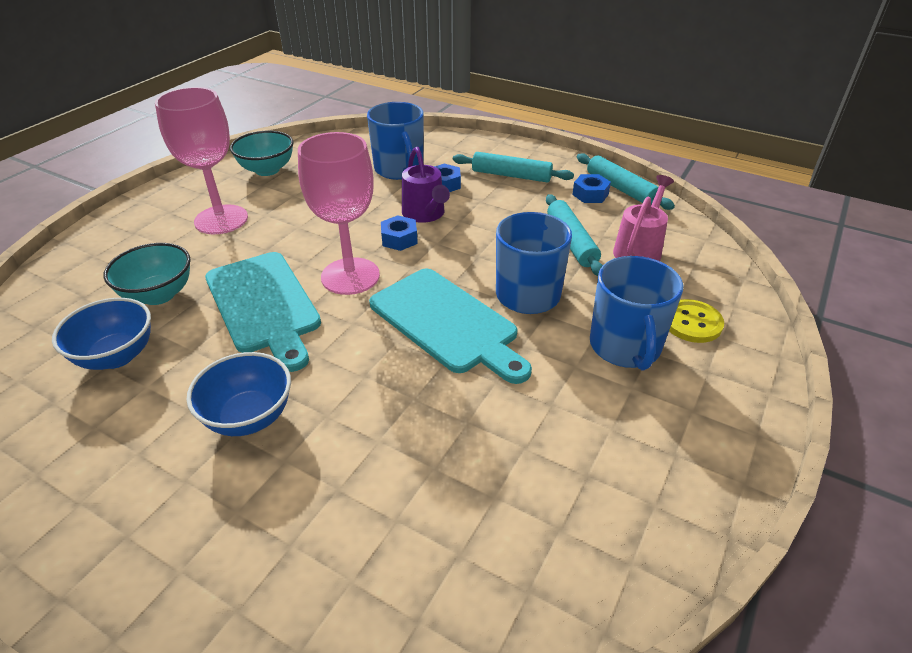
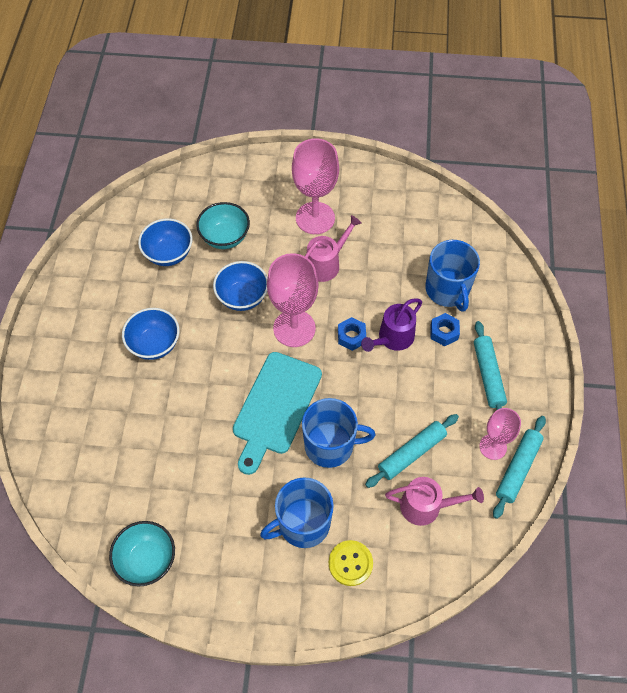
camera: 65 degrees right, 20 degrees up
turquoise cutting board [205,252,321,372] -> blue bowl [213,261,268,311]
turquoise bowl [230,131,294,176] -> turquoise bowl moved to [109,521,175,586]
blue mug [367,102,424,180] -> blue mug turned 60 degrees counterclockwise [425,240,480,312]
blue nut [572,174,611,203] -> pink goblet [479,408,521,460]
none -> pink watering can [305,215,362,282]

